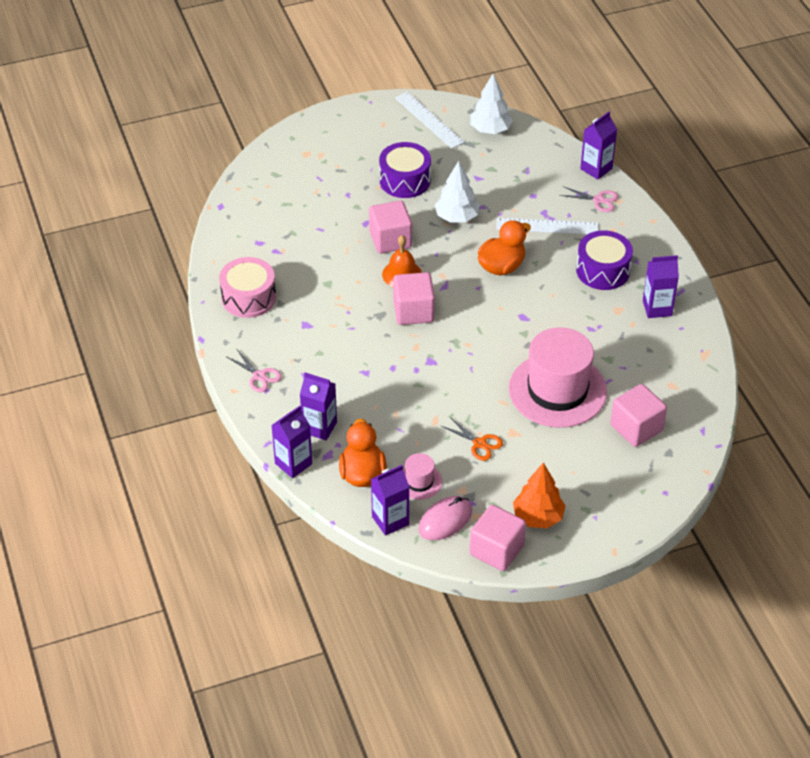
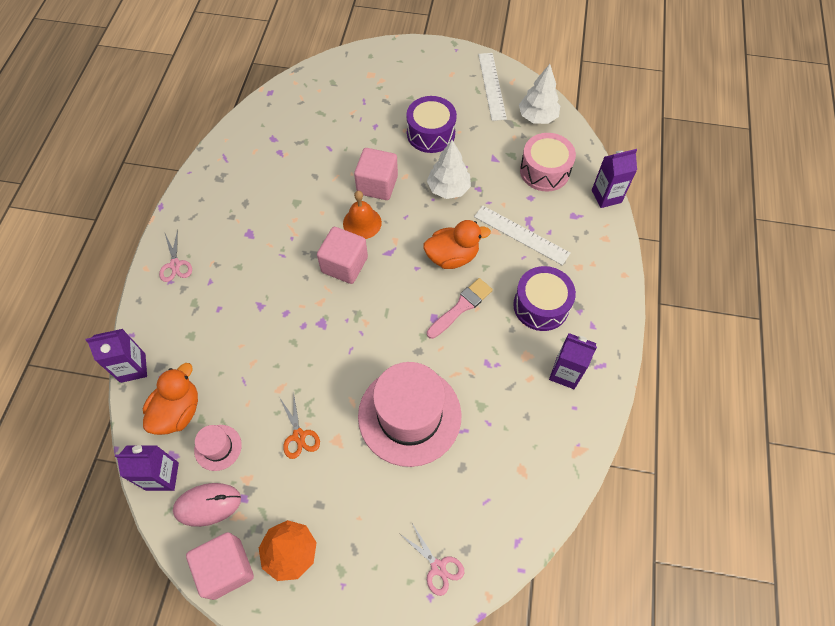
camera: 30 degrees right, 15 degrees up
pink drum [219,257,276,318] -> pink drum moved to [520,133,576,192]
purple carton [300,372,337,440] -> none
pink scissors [559,186,618,212] -> pink scissors moved to [400,524,464,596]
pink cube [610,384,667,447] -> none
none -> pink brush [427,278,493,339]

